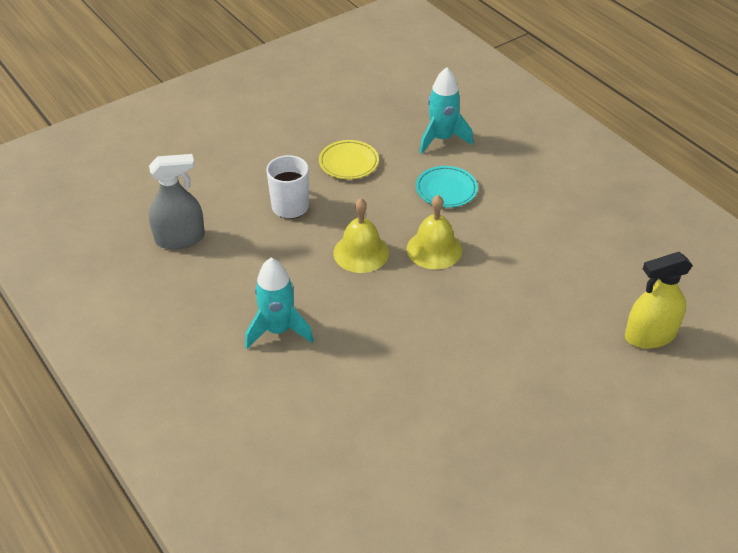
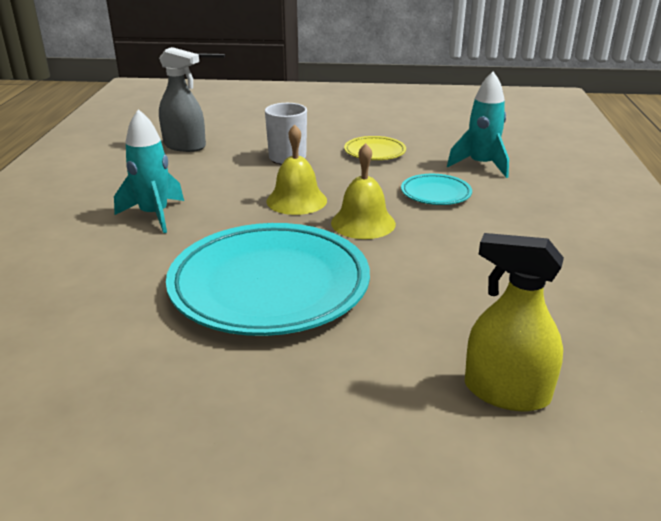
camera: 40 degrees right, 15 degrees down
none -> turquoise plate [166,223,370,336]

